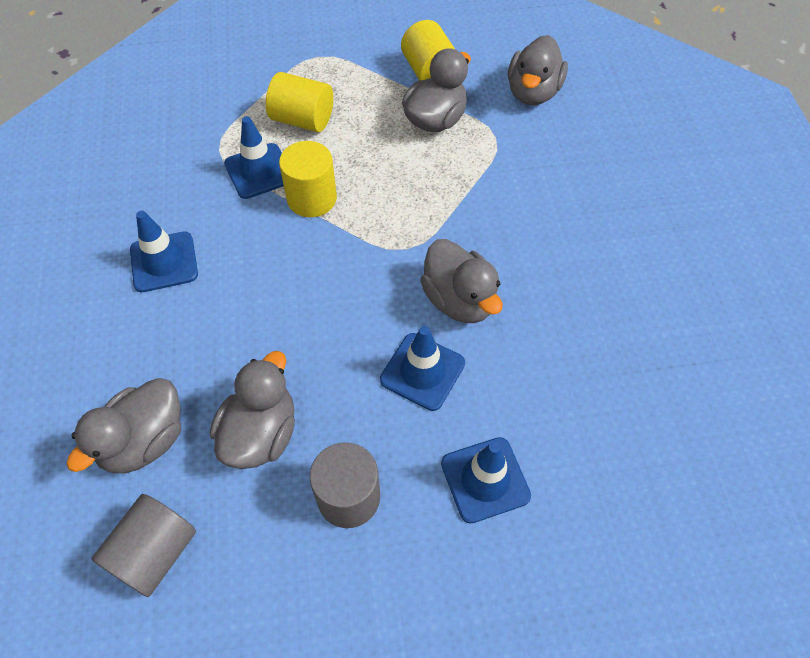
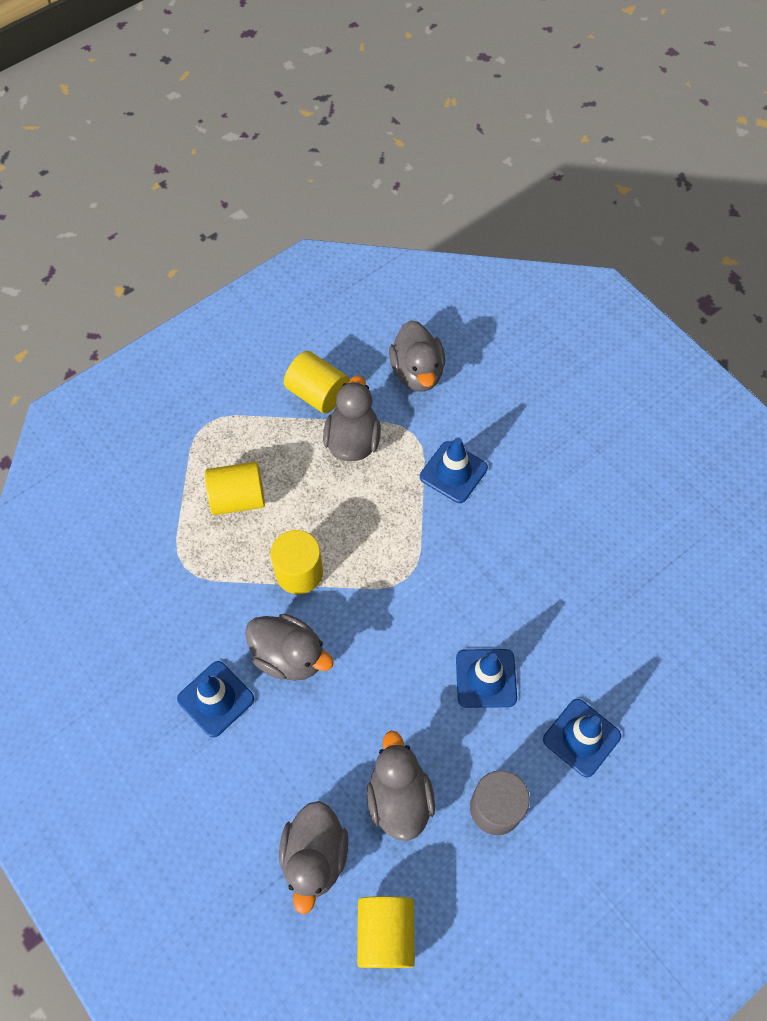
camera: 30 degrees left, 5 degrees up
grey cylinder [92,494,196,597] -> yellow cylinder [357,896,415,968]
blue traffic cone [224,116,284,199] -> blue traffic cone moved to [420,437,488,503]
grey duck [420,239,503,323] -> grey duck moved to [245,614,334,681]

